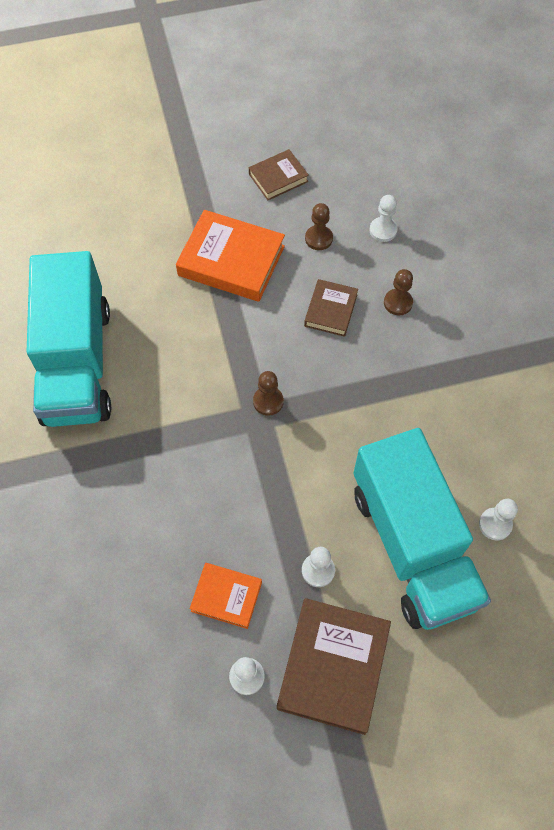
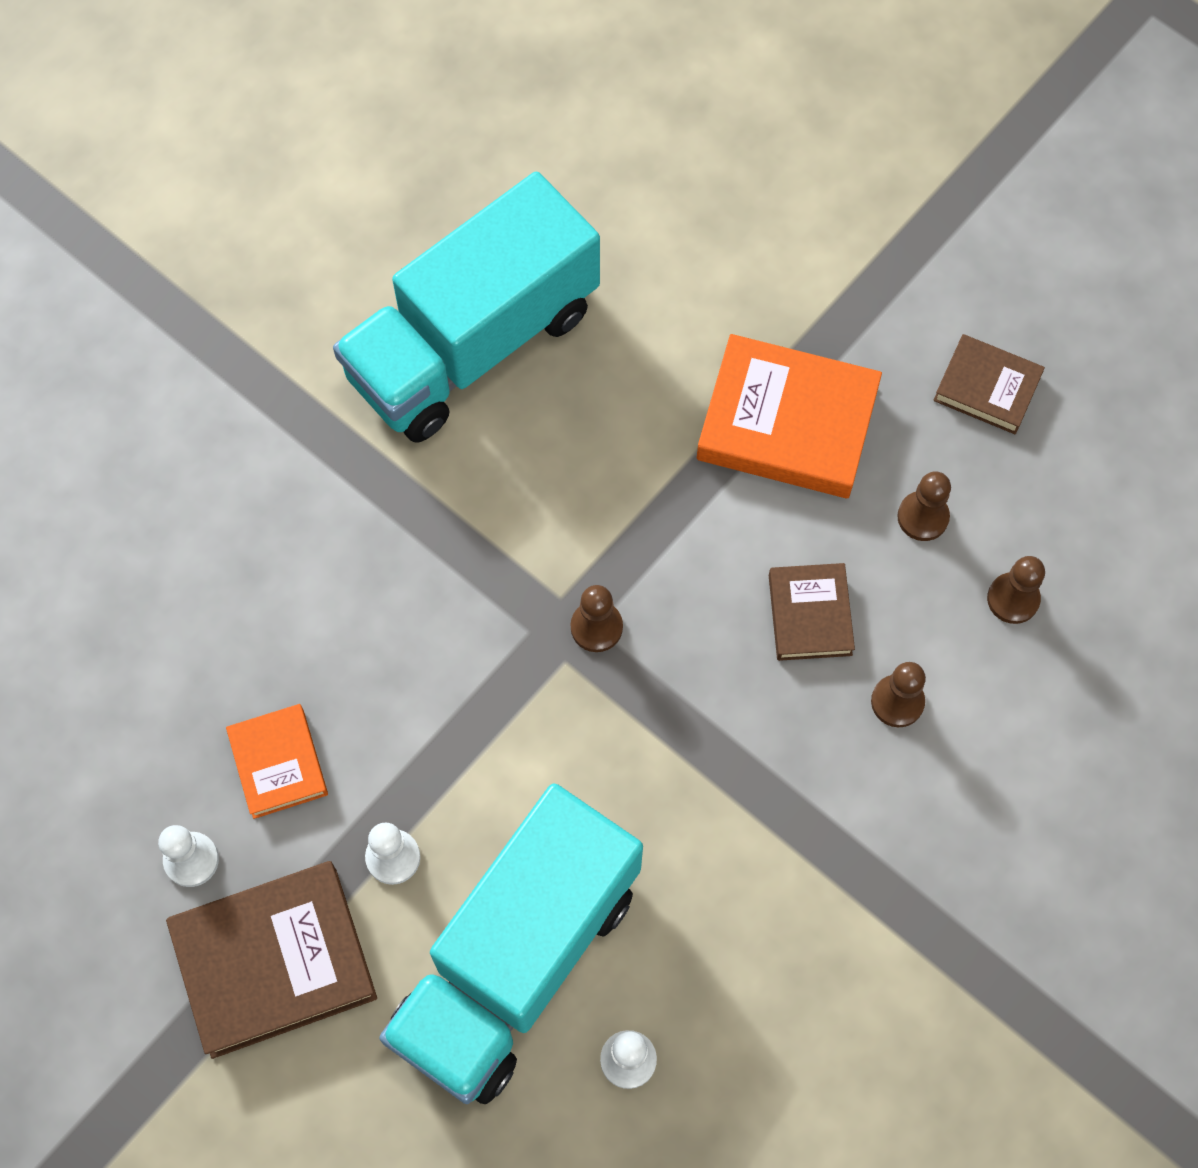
camera: 55 degrees right, 5 degrees up
orange book [176,210,285,302] -> orange book turned 60 degrees counterclockwise [696,334,882,498]
brown book [304,279,358,337] -> brown book turned 75 degrees counterclockwise [769,563,855,661]
white pawn [370,195,398,242] -> brown pawn [987,556,1045,624]

